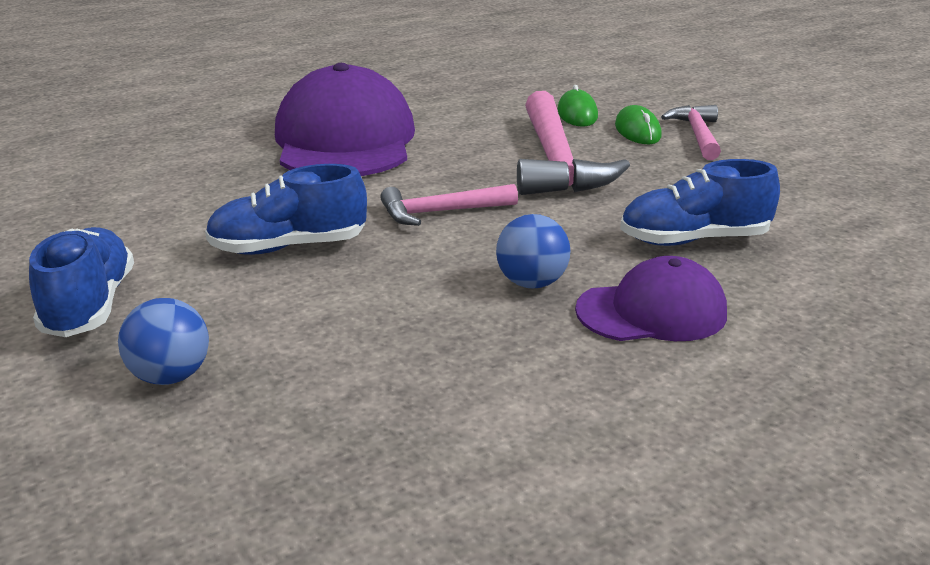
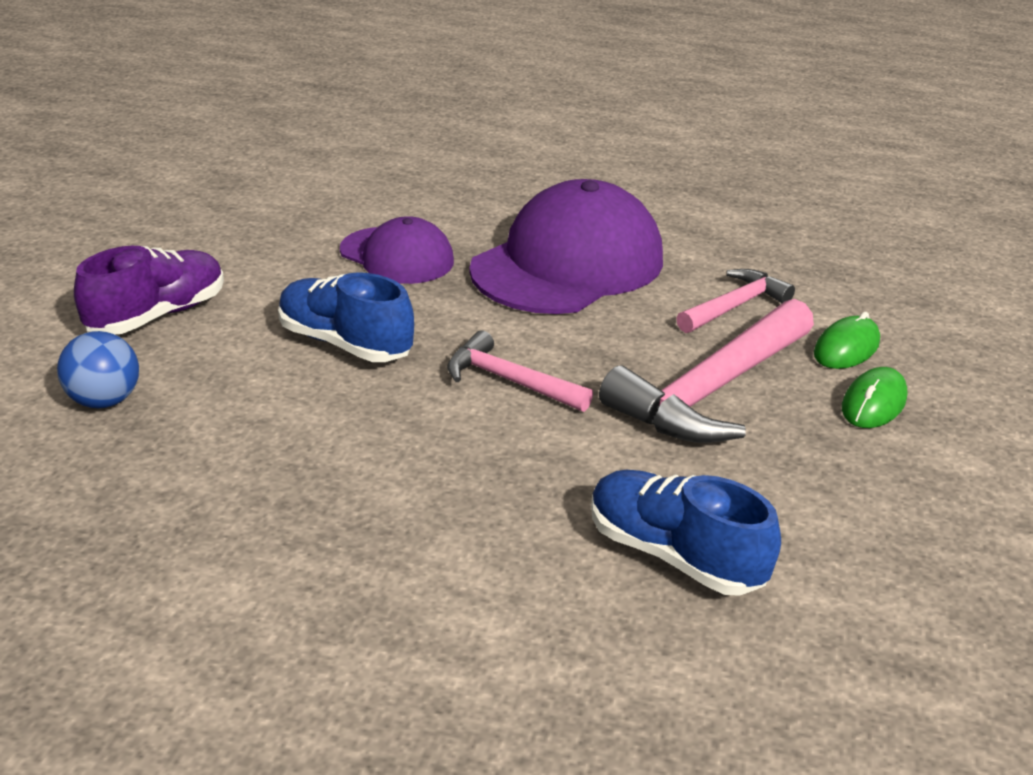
camera: 45 degrees right, 5 degrees up
blue shoe [29,227,134,337] -> purple shoe [74,246,224,334]
blue ball [496,214,571,288] -> none
purple cap [575,256,727,341] -> purple cap moved to [340,216,454,284]
pink hammer [661,105,721,160] -> pink hammer moved to [676,269,795,333]

